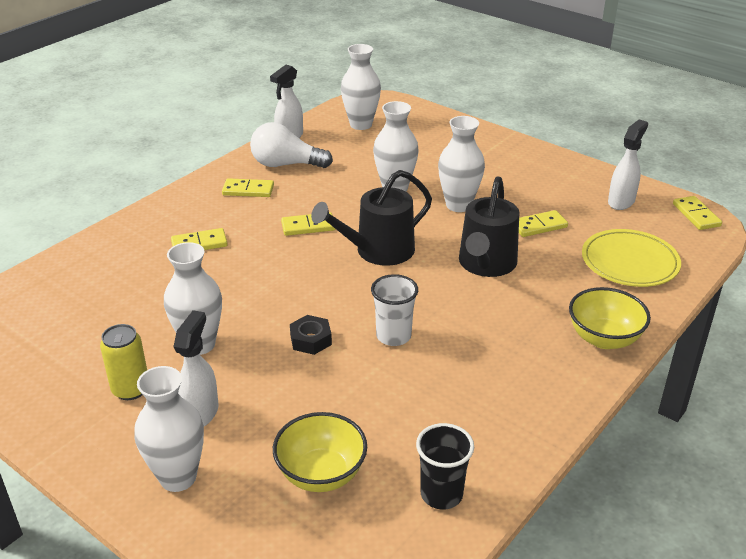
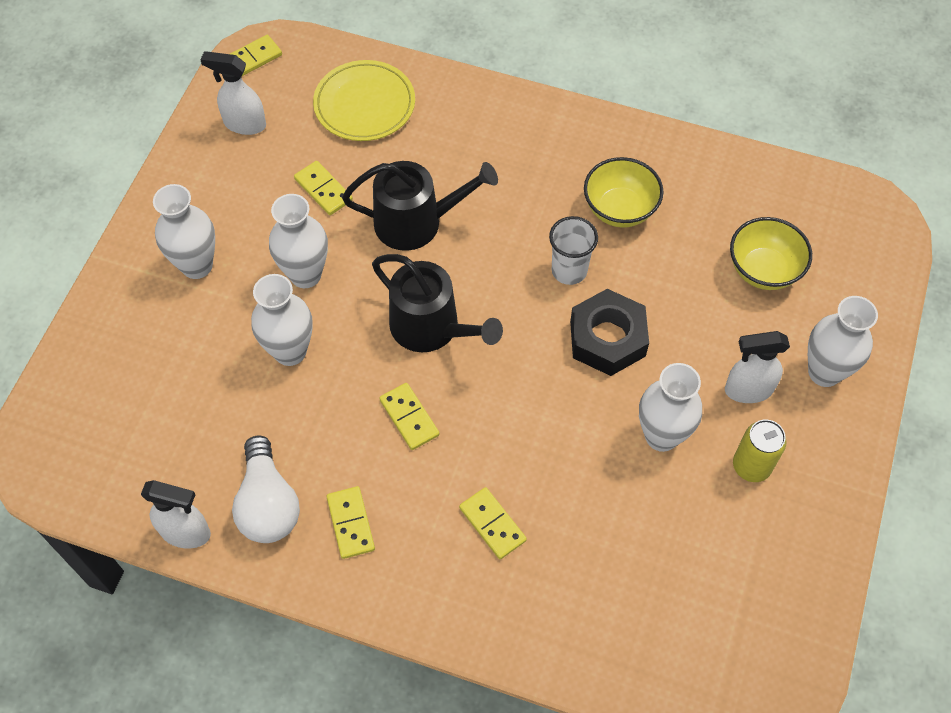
camera: 110 degrees left, 25 degrees up
black nut [290,315,332,355] -> black nut [570,289,649,376], size x1.78
white vase [341,44,381,130] -> white vase moved to [153,184,215,279]
black cup [416,423,474,510] -> none
yellow bowl [569,287,651,349] -> yellow bowl moved to [584,157,664,228]

